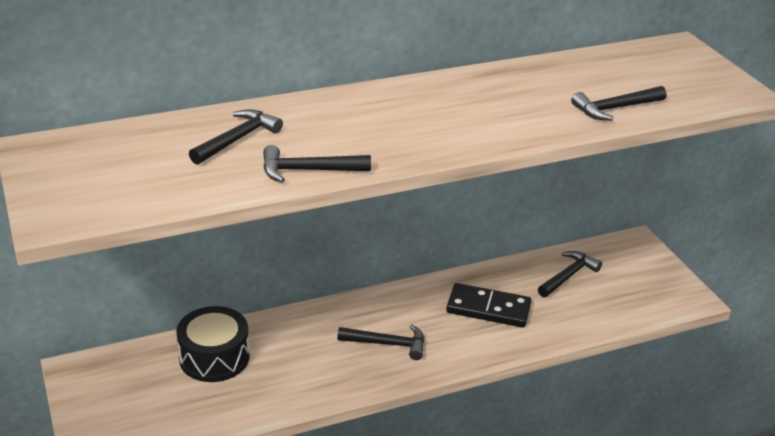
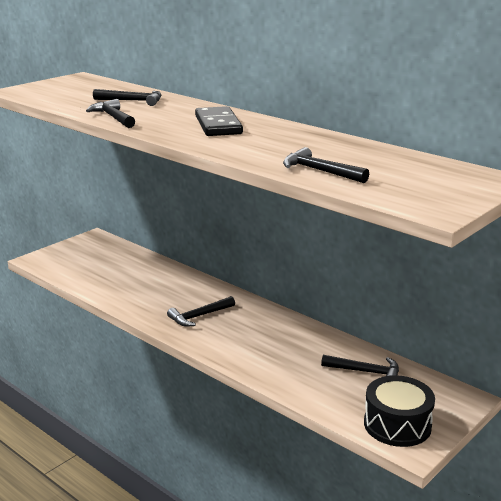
camera: 65 degrees right, 10 degrees down
black drum [176,306,250,382] -> black drum moved to [364,375,435,447]
black hammer [337,324,424,360] -> black hammer turned 75 degrees clockwise [167,296,235,327]
black domino [446,283,531,328] -> black domino moved to [195,106,243,136]

